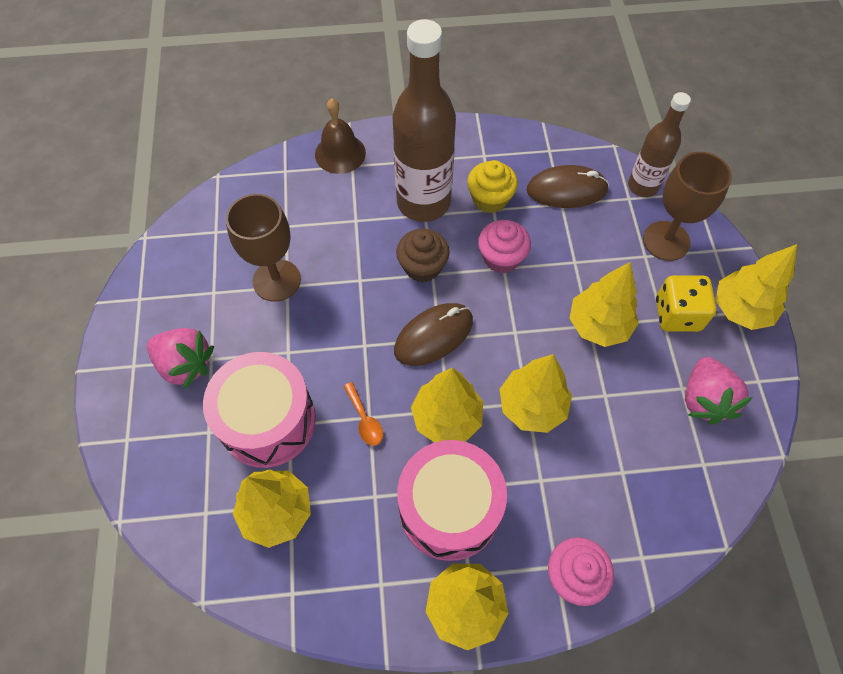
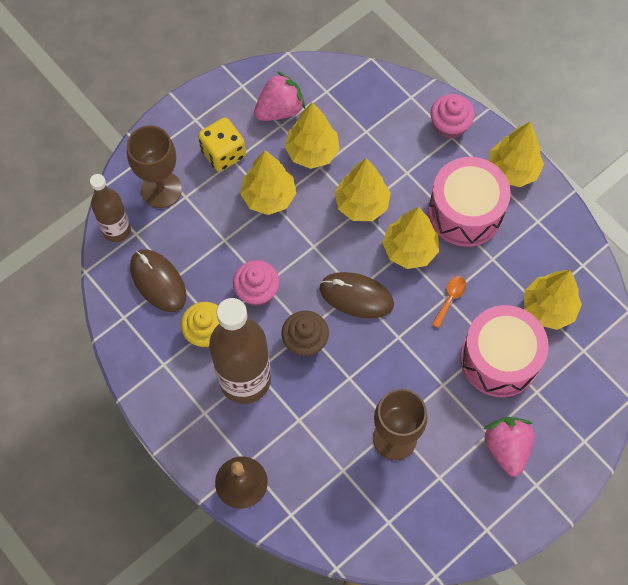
camera: 125 degrees left, 5 degrees up
yellow tree [716,244,797,330] -> yellow tree moved to [284,102,340,169]

